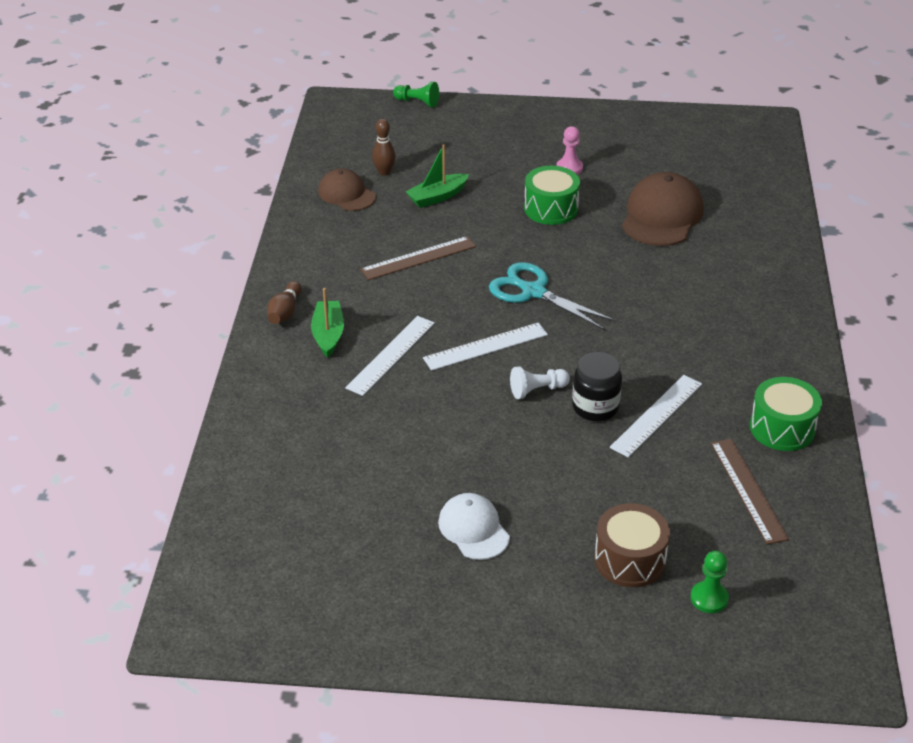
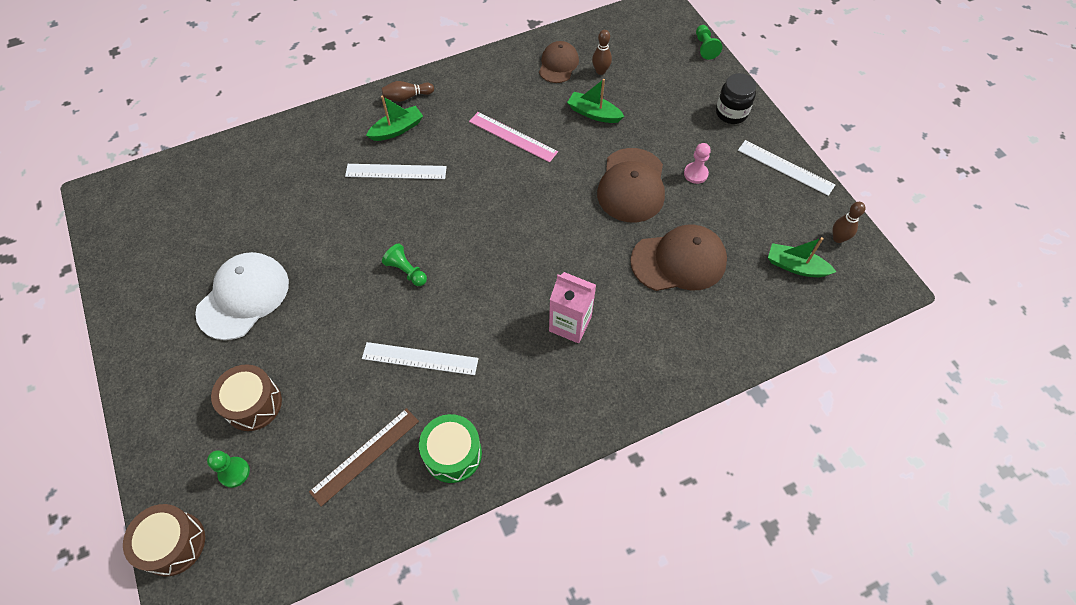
camera: 60 degrees right, 20 degrees up
brown ruler [360,236,476,280] -> pink ruler [469,112,558,162]
white ruler [423,323,548,371] -> white ruler moved to [738,140,835,196]
white cap [438,493,510,560] -> white cap [195,252,289,340], size x1.60
turquoise scissors [489,262,615,330] -> none
white pawn [510,367,570,399] -> green pawn [382,243,427,286]
green drum [524,166,580,225] -> brown cap [597,148,665,223]
black jar [572,352,622,421] -> black jar moved to [716,73,756,124]
none -> brown drum [123,504,205,576]
none -> pink carton [549,272,596,343]
none -> green boat [768,237,836,277]
none -> brown bowling pin [833,202,865,243]

